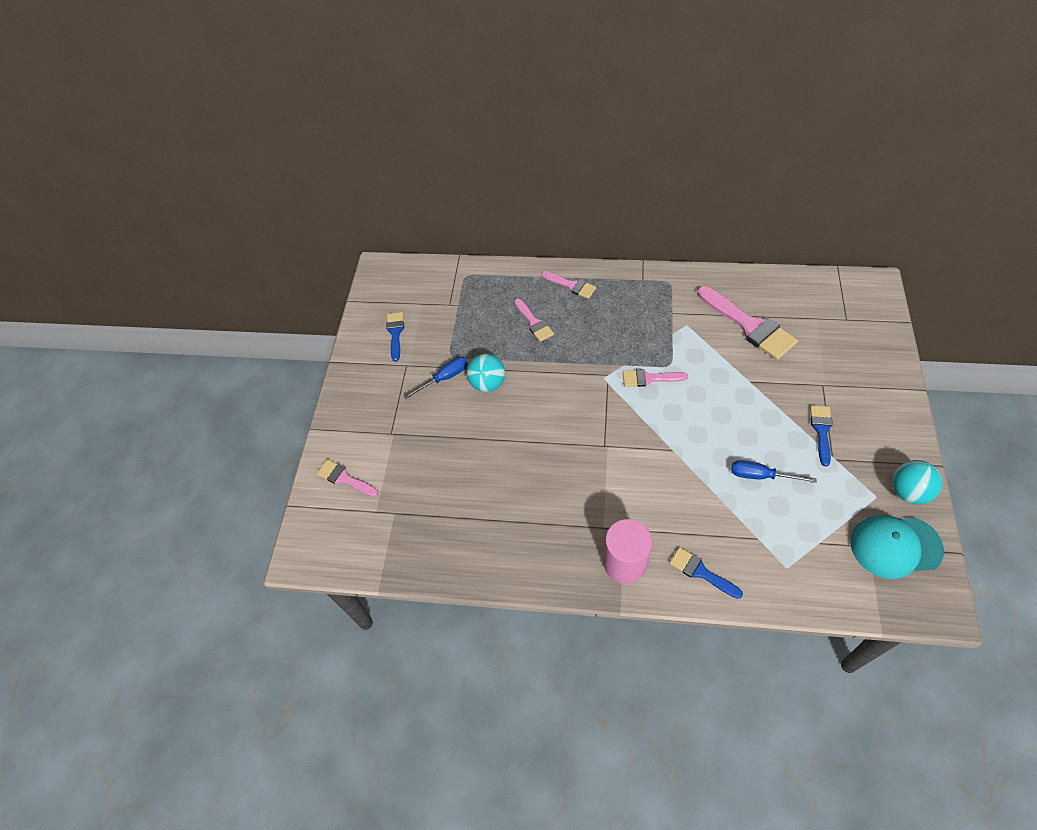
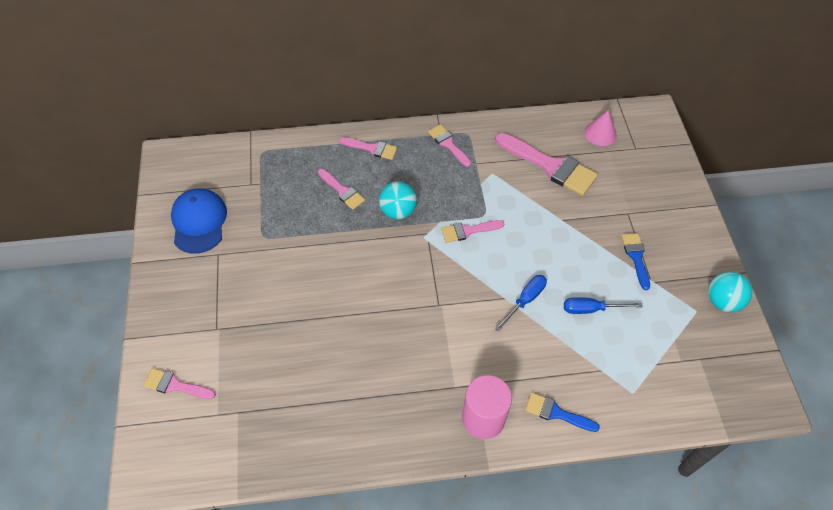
camera: 20 degrees left, 0 degrees up
blue brush [386,312,404,362] -> blue cap [171,188,227,254]
blue screwdriver [404,357,468,399] -> blue screwdriver moved to [495,275,547,332]
turquoise ball [467,354,505,392] -> turquoise ball moved to [379,181,417,219]
turquoise cap [850,515,944,579] -> none
none -> pink brush [428,124,471,167]
none -> pink cone [585,110,617,146]

